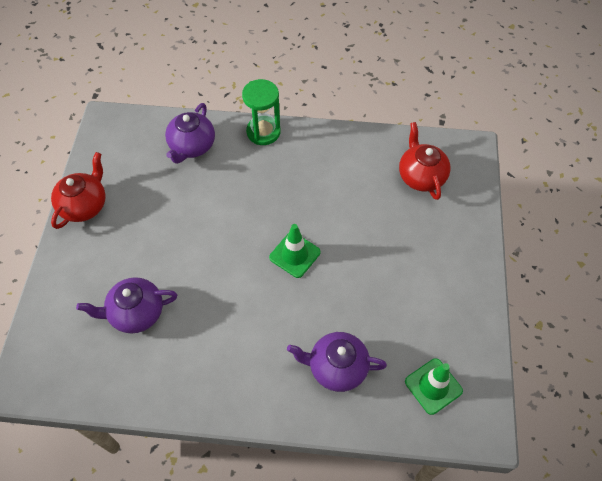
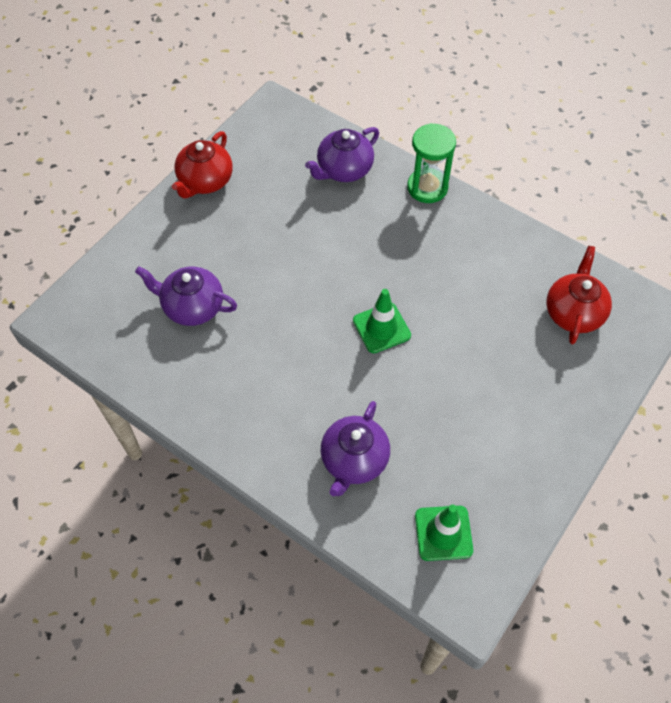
camera: 30 degrees right, 0 degrees up
red teapot [51,152,106,229] -> red teapot turned 150 degrees clockwise [172,131,233,199]
purple teapot [287,332,387,392] -> purple teapot turned 105 degrees counterclockwise [320,401,390,496]

